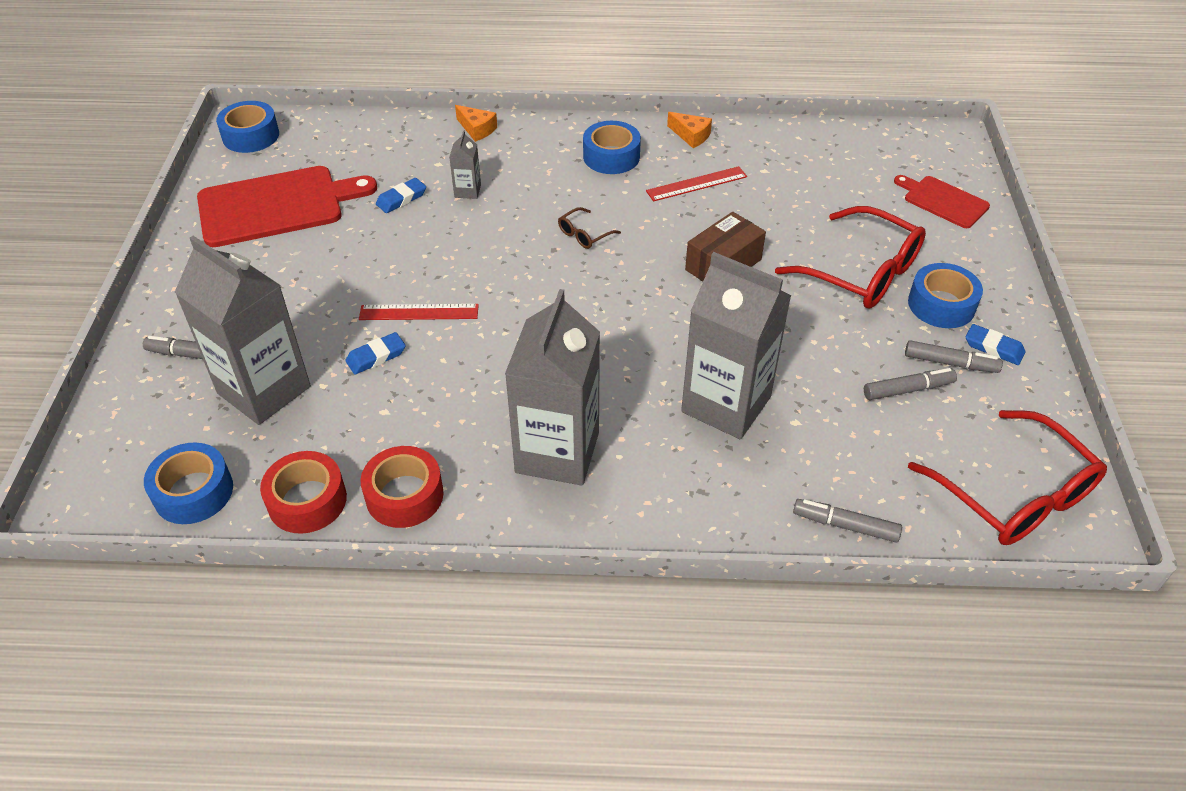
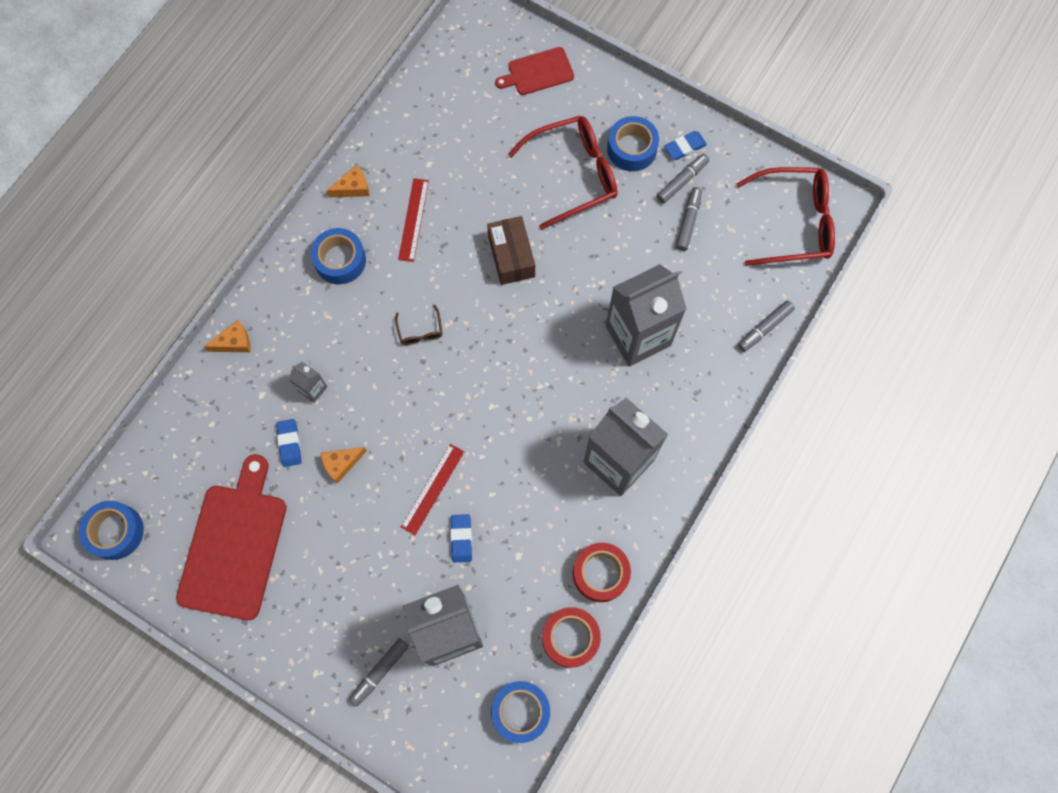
camera: 60 degrees left, 25 degrees up
none -> orange cheese [321,447,367,484]

